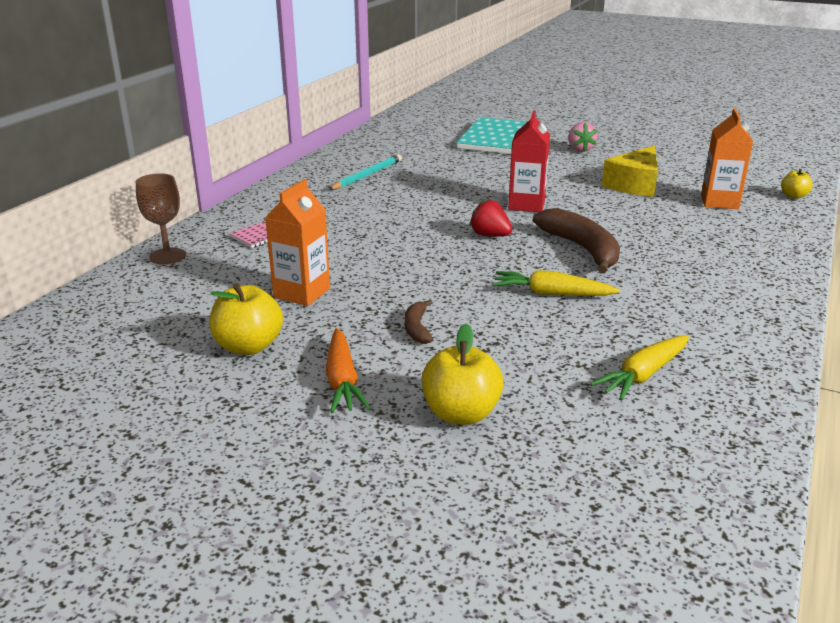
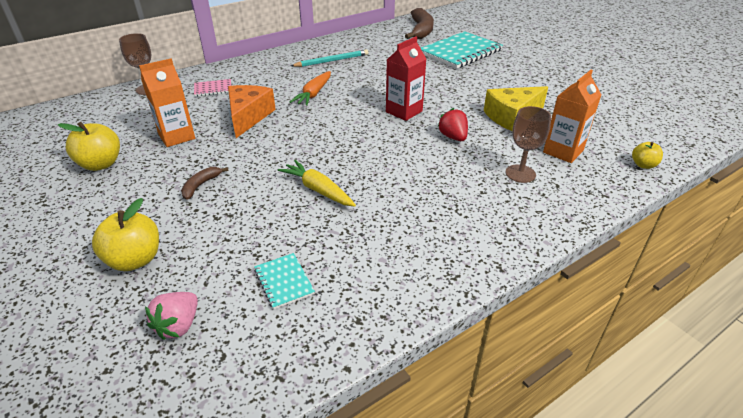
camera: 30 degrees right, 10 degrees up
orange carrot [326,328,370,413] -> orange carrot moved to [290,71,331,106]
red strawberry [469,199,512,237] -> red strawberry moved to [438,108,468,141]
brown banana [533,208,620,274] -> brown banana moved to [405,8,434,39]
pink strawberry [568,122,597,152] -> pink strawberry moved to [145,292,198,340]
yellow carrot [590,335,689,400] -> turquoise notebook [254,253,315,309]
none -> orange cheese [228,85,276,138]
none -> brown goblet [506,106,551,183]

